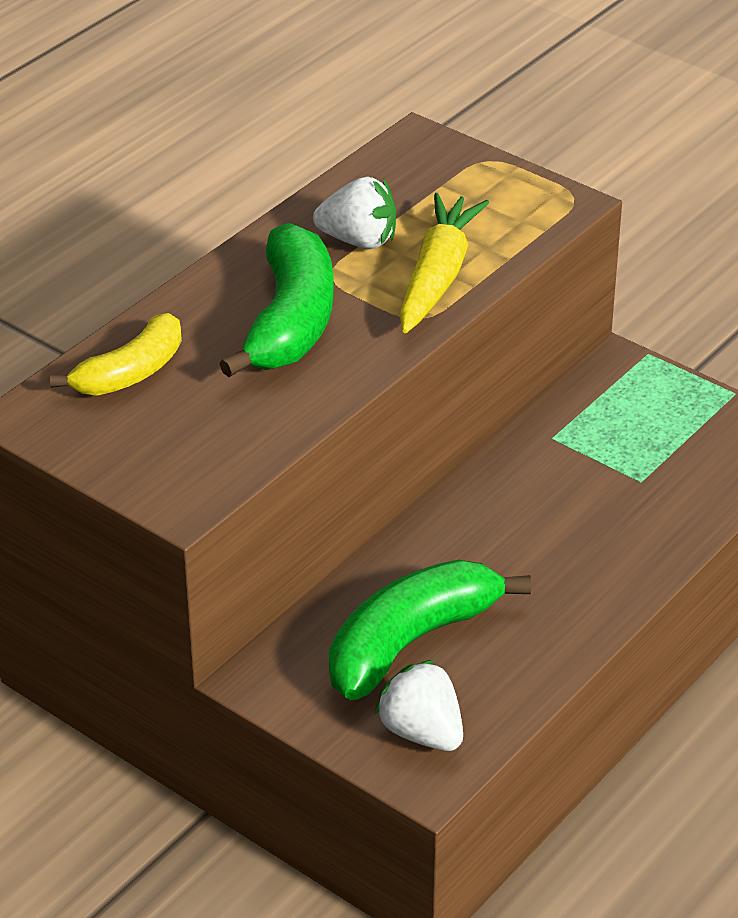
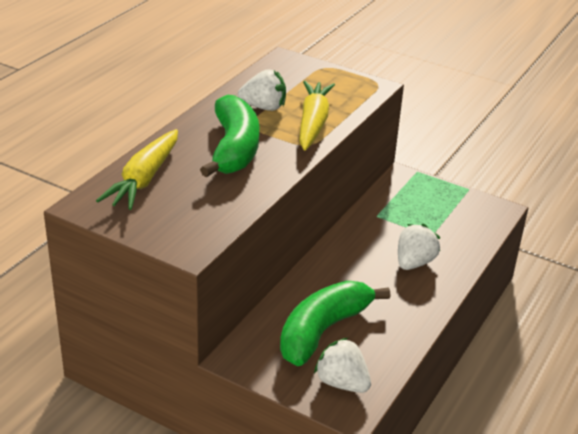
camera: 10 degrees left, 5 degrees down
yellow banana [50,313,182,396] -> yellow carrot [96,129,178,210]
none -> white strawberry [398,224,441,270]

